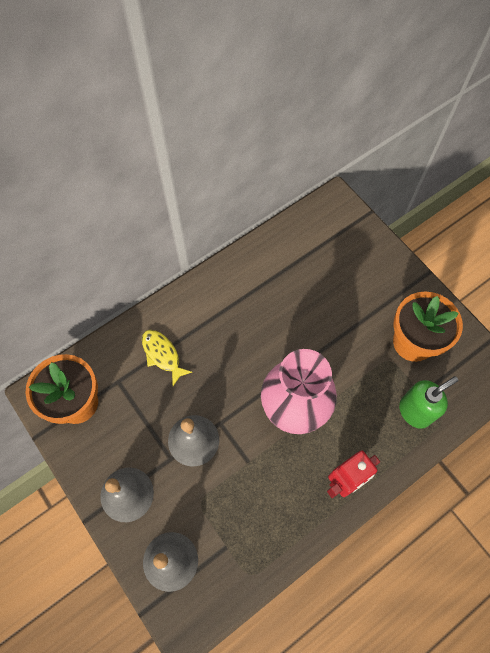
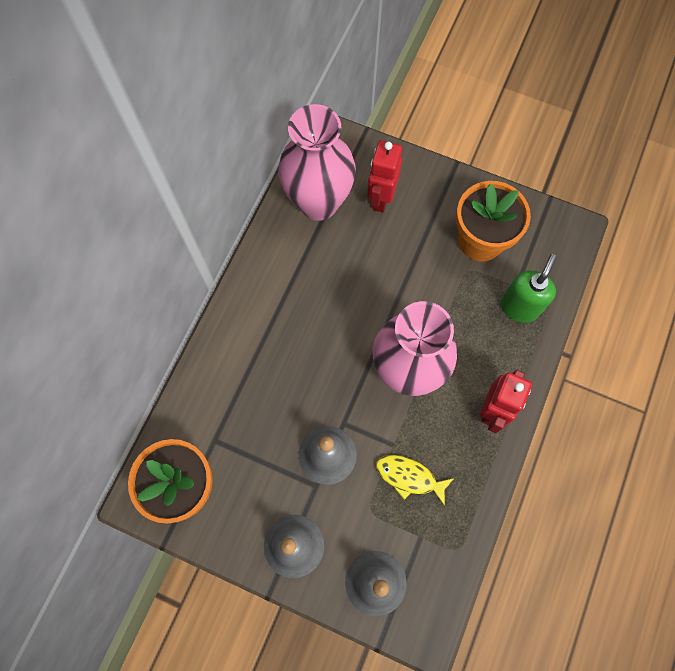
camera: 30 degrees left, 5 degrees up
yellow fish [142,330,192,386] -> yellow fish moved to [376,455,454,506]
none -> pink vase [278,104,356,221]
none -> red robot [367,140,402,213]

